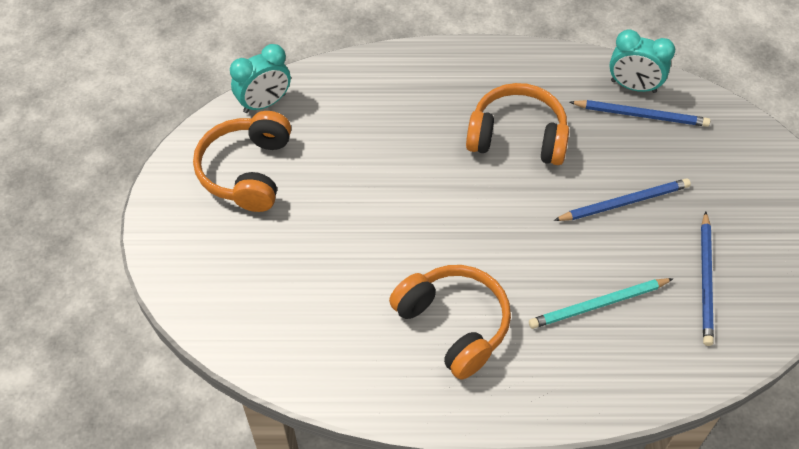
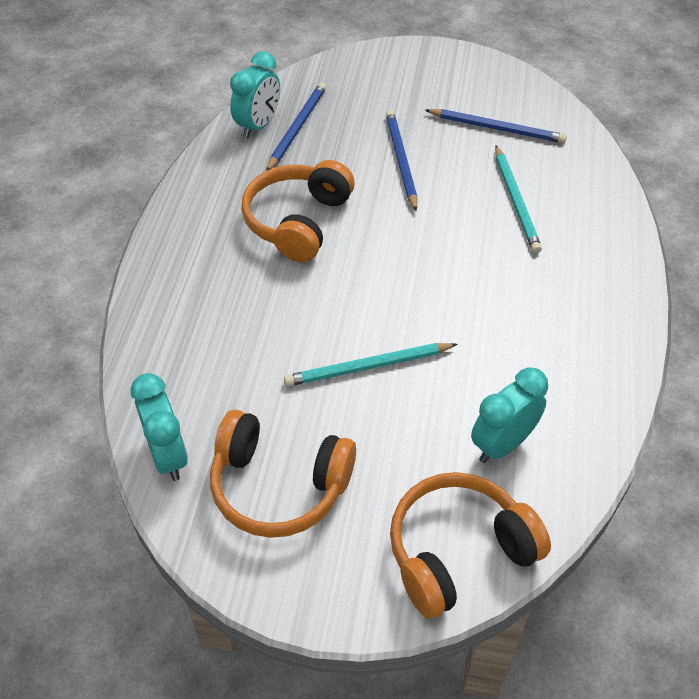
camera: 80 degrees left, 5 degrees down
orange headphones [389,265,511,380] -> orange headphones moved to [390,472,551,619]
none -> turquoise pencil [284,343,457,386]
none -> turquoise clock [471,368,548,463]

